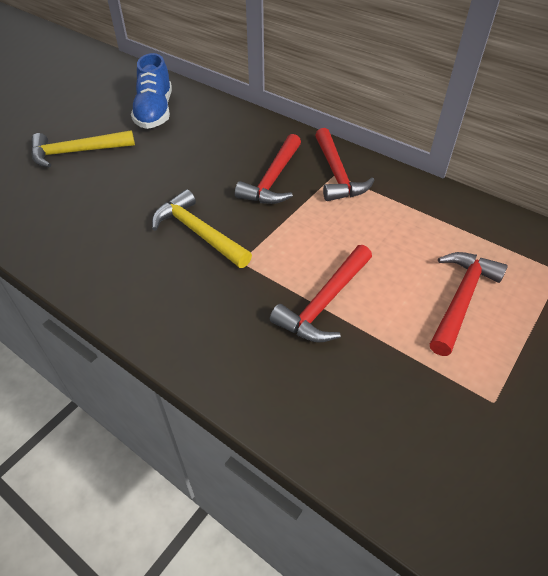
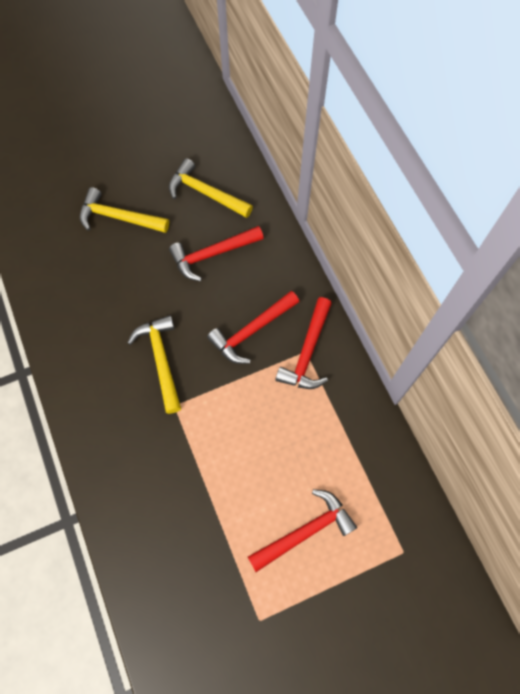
camera: 30 degrees right, 20 degrees up
blue shoe [131,53,172,129] -> yellow hammer [169,158,253,218]
red hammer [270,245,372,343] -> red hammer moved to [169,226,264,281]

